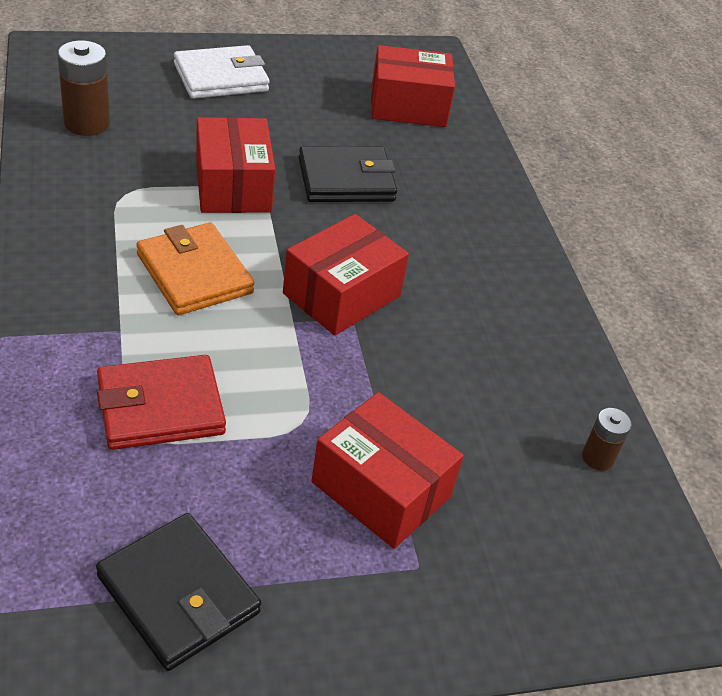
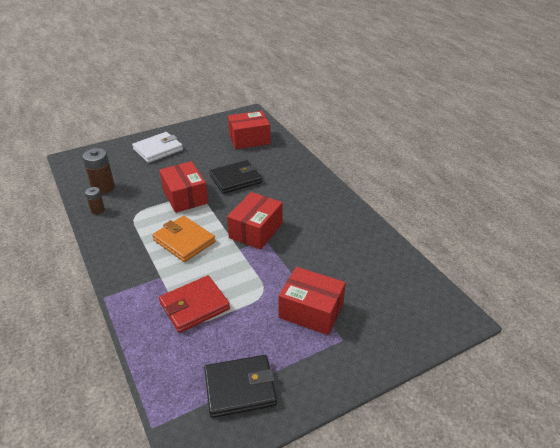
camera: 10 degrees left, 5 degrees down
black wallet [96,513,261,671] -> black wallet turned 45 degrees counterclockwise [204,355,277,418]
brown battery [582,408,632,471] -> brown battery moved to [85,187,105,214]

